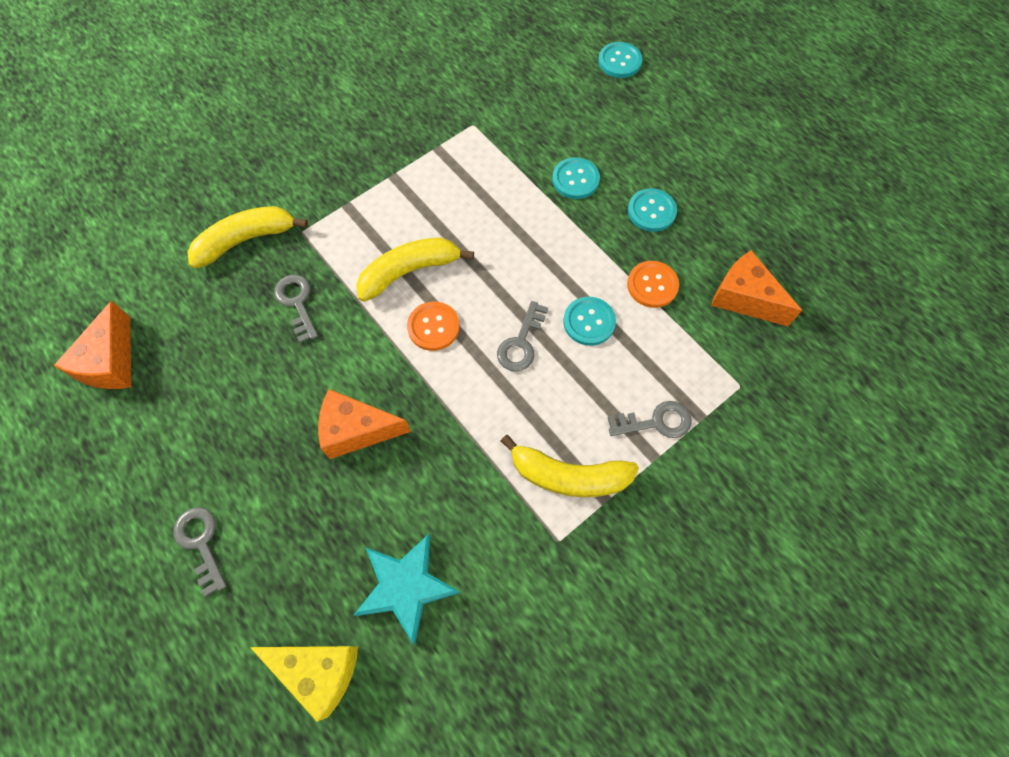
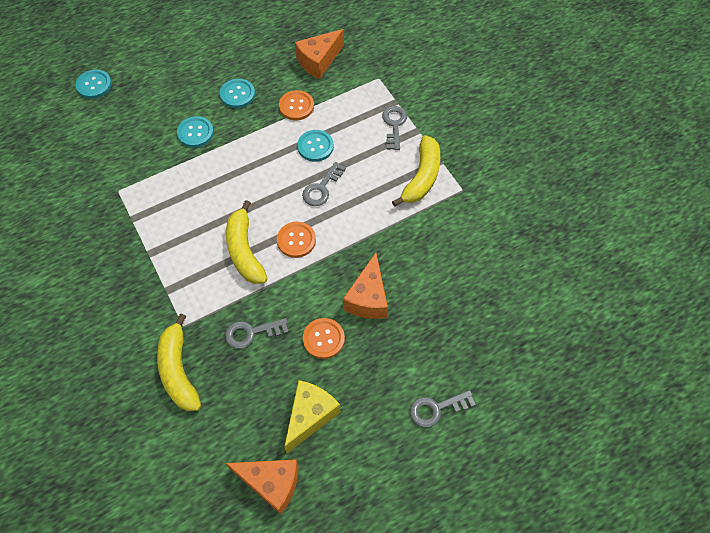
camera: 80 degrees left, 5 degrees down
yellow cheese [250,646,358,722] -> yellow cheese moved to [284,380,341,453]
turquoise star [354,534,461,645] -> none
grey key [497,301,548,371] -> grey key turned 90 degrees clockwise [302,162,346,206]
none -> orange button [303,318,345,359]

